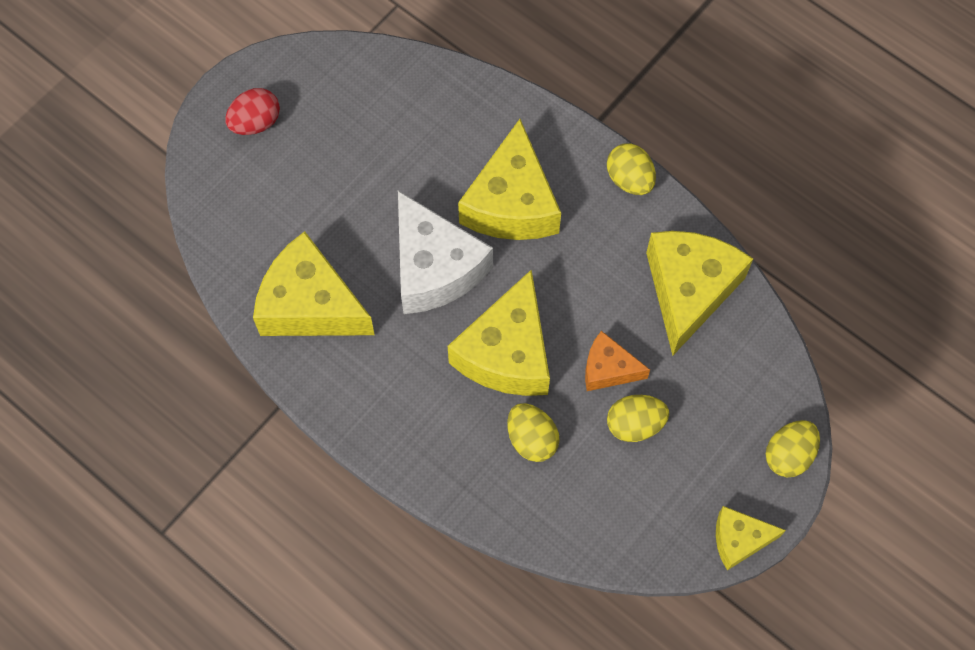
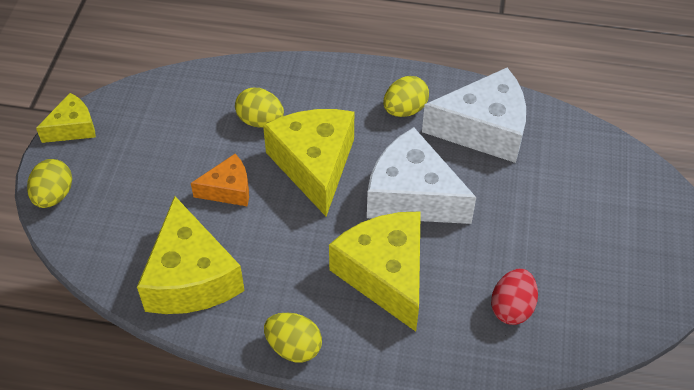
camera: 150 degrees right, 15 degrees down
red egg [225,88,280,135] -> red egg moved to [491,269,538,325]
yellow cheese [253,231,375,336] -> white cheese [422,68,526,163]
yellow egg [607,395,669,442] -> yellow egg moved to [383,76,429,117]

